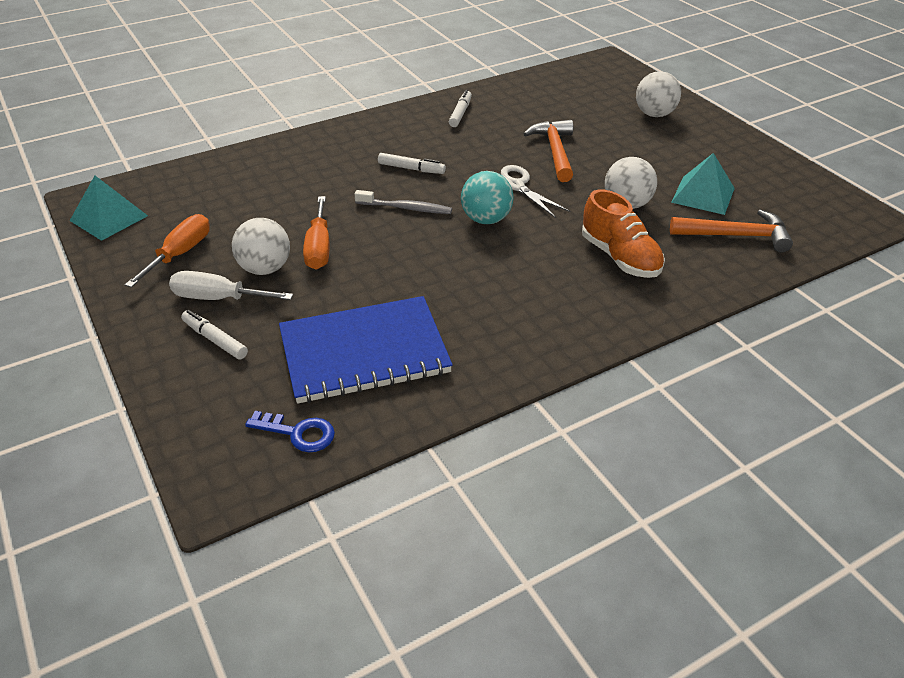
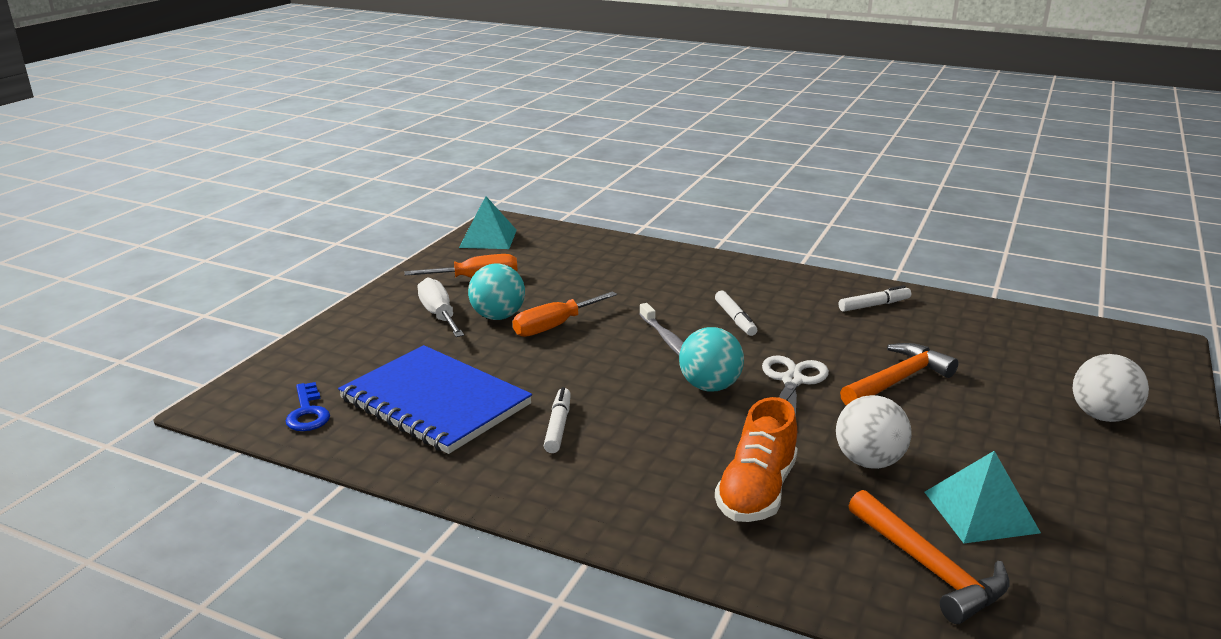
camera: 55 degrees right, 15 degrees down
white marker [181,310,248,359] -> white marker moved to [544,387,571,453]
white ball [232,218,290,275] -> turquoise ball [468,264,525,320]

